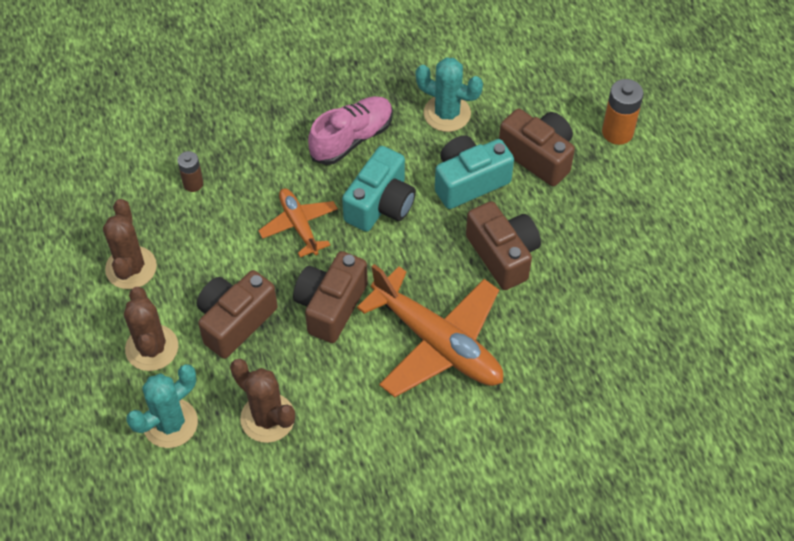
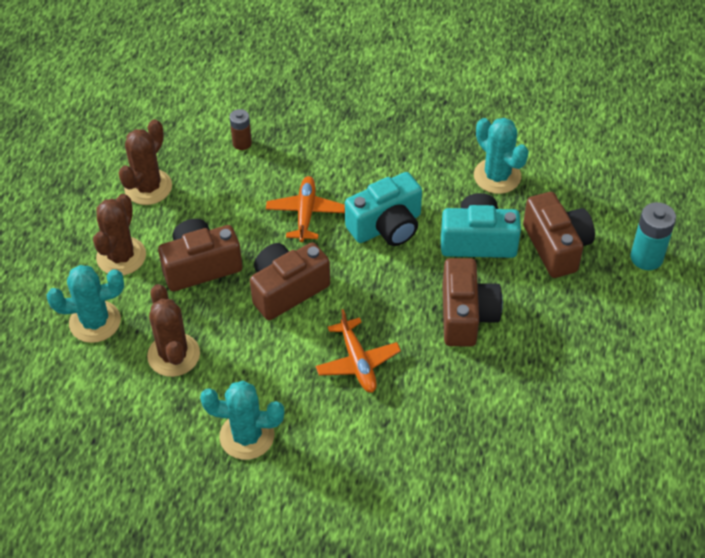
camera: 30 degrees right, 5 degrees down
pink shoe [308,96,393,165] -> none
orange plane [357,264,503,397] -> orange plane [315,309,401,393], size x0.54
orange battery [602,79,644,145] -> turquoise battery [631,202,676,270]
none -> turquoise cactus [200,381,284,460]

